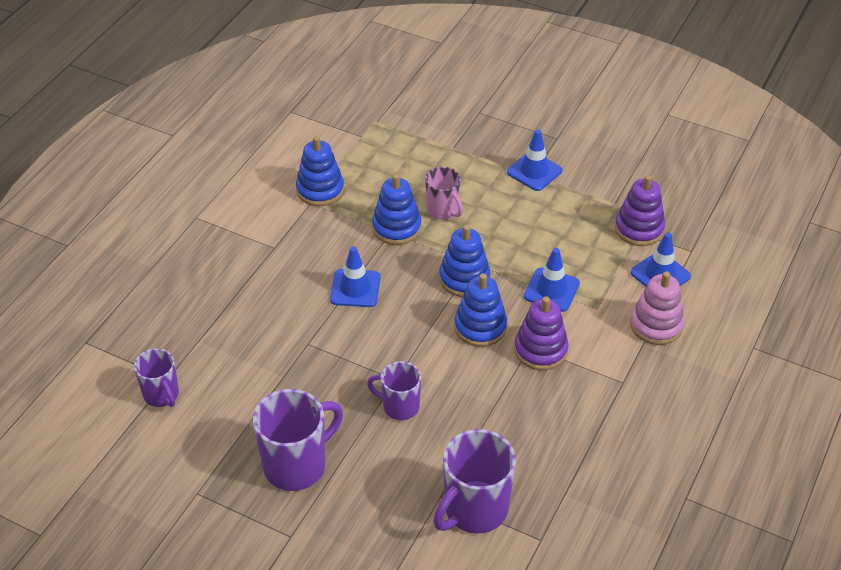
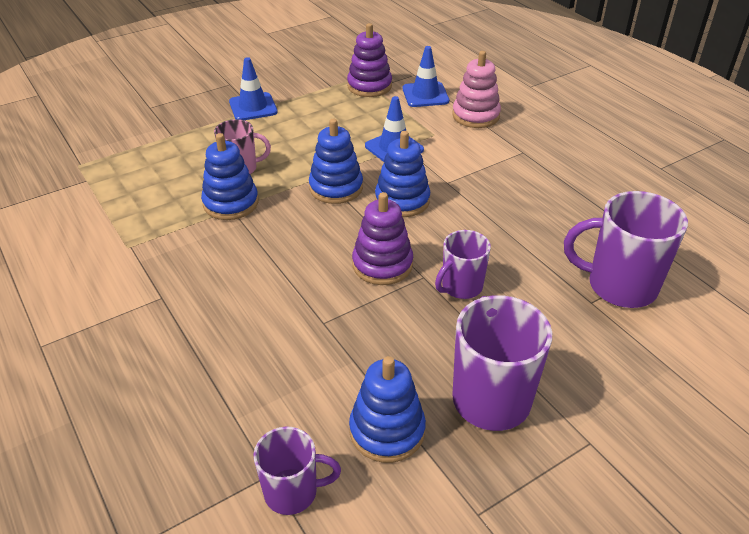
camera: 60 degrees left, 5 degrees down
blue stacking toy [296,136,344,206] -> blue stacking toy moved to [349,356,426,463]
blue traffic cone [330,246,380,307] -> none
purple mug [433,429,516,534] -> purple mug turned 120 degrees clockwise [564,191,688,308]
purple stacking toy [514,296,569,370] -> purple stacking toy moved to [352,192,413,285]

